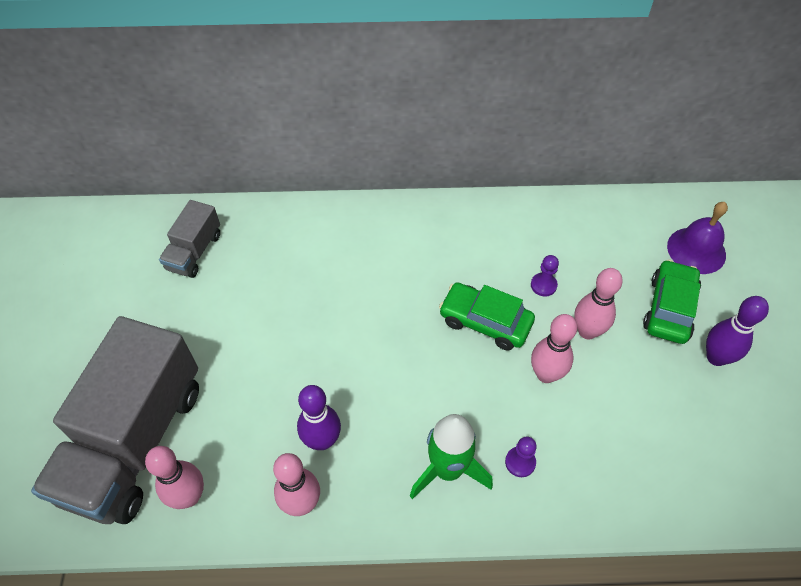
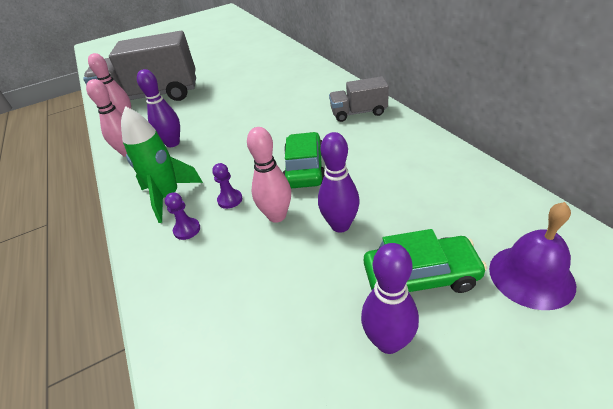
camera: 70 degrees right, 15 degrees down
grey truck [159,200,220,278] -> grey truck moved to [329,76,389,122]
purple pawn [531,255,559,296] -> purple pawn moved to [212,163,242,209]
pink bowling pin [574,268,623,339] -> purple bowling pin [318,132,360,233]

